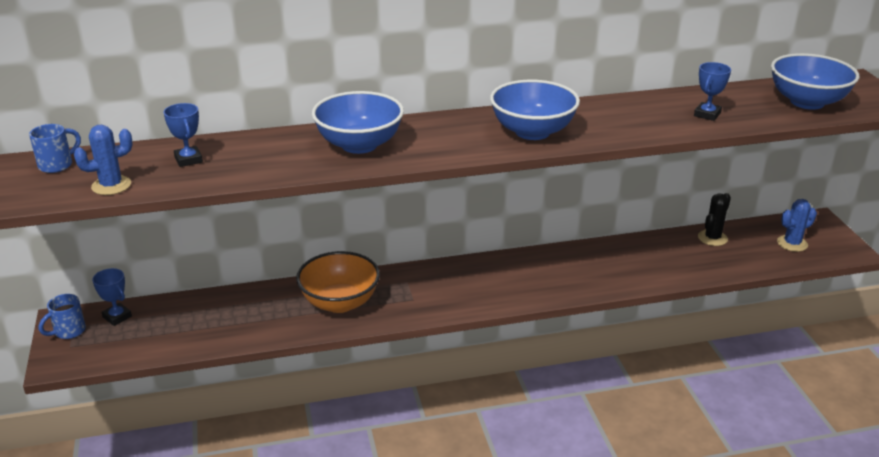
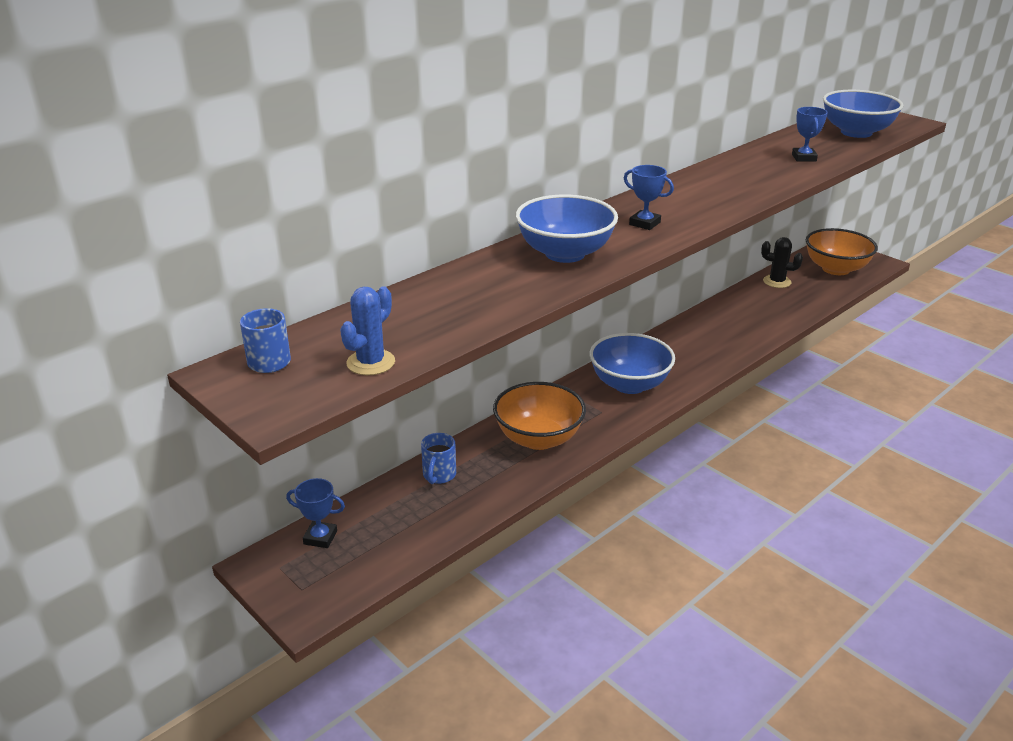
camera: 30 degrees left, 0 degrees up
blue mug [39,294,86,339] -> blue mug moved to [421,433,456,484]
blue trophy [164,103,203,167] -> blue trophy moved to [624,165,674,230]
blue bowl [490,80,580,140] -> blue bowl moved to [590,333,675,394]
black cactus [698,193,731,246] -> black cactus turned 75 degrees counterclockwise [761,237,803,288]
blue cactus [777,199,817,252] -> orange bowl [806,228,878,275]

